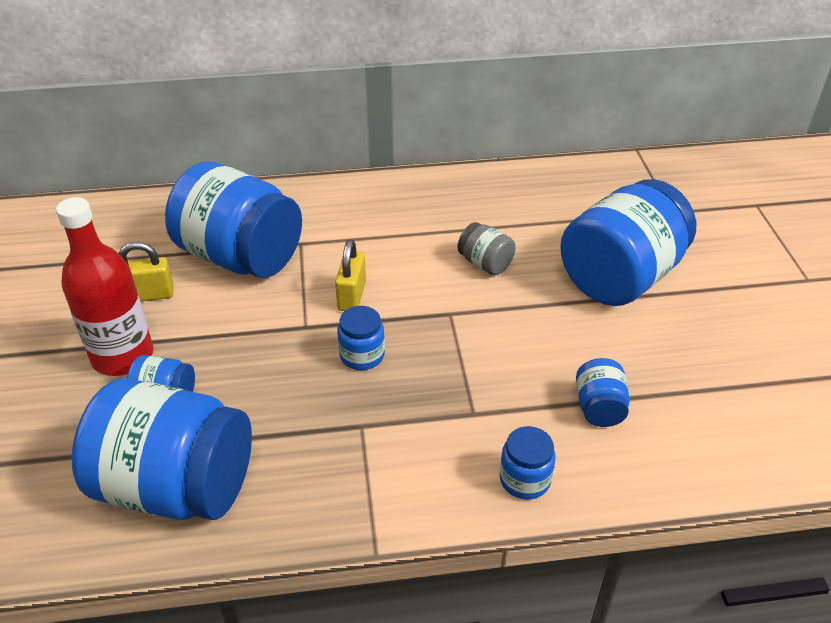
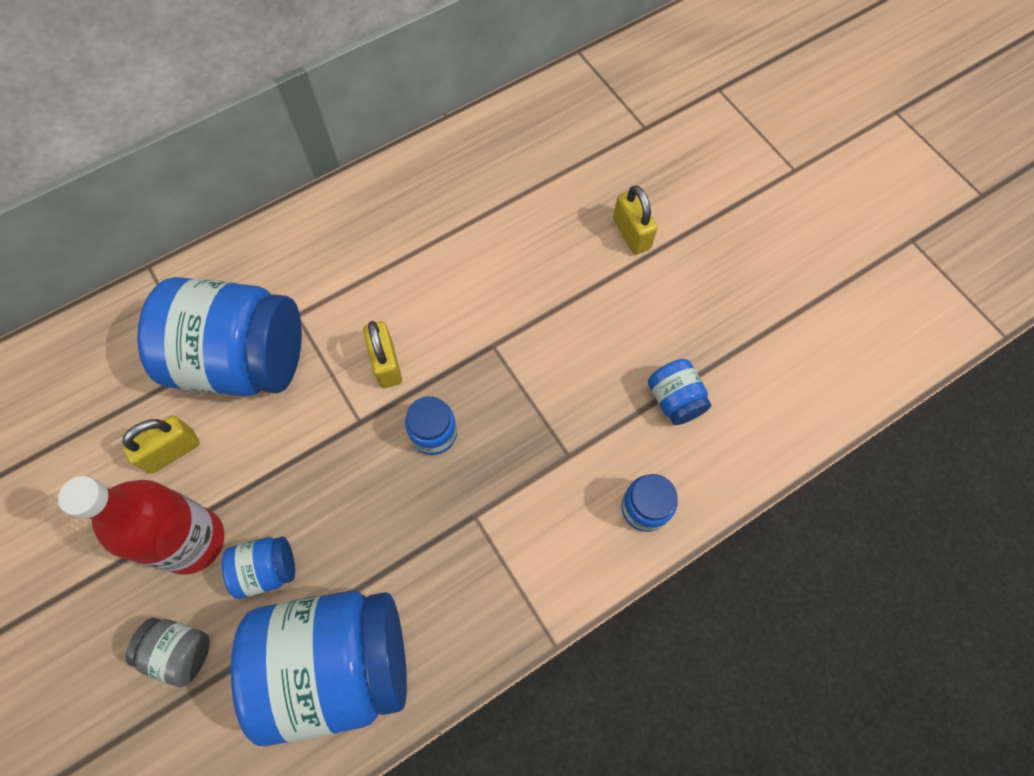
camera: 25 degrees left, 25 degrees up
grey jar [457,222,515,275] -> grey jar moved to [126,618,210,687]
blue jar [560,179,696,306] -> yellow padlock [613,185,658,255]

